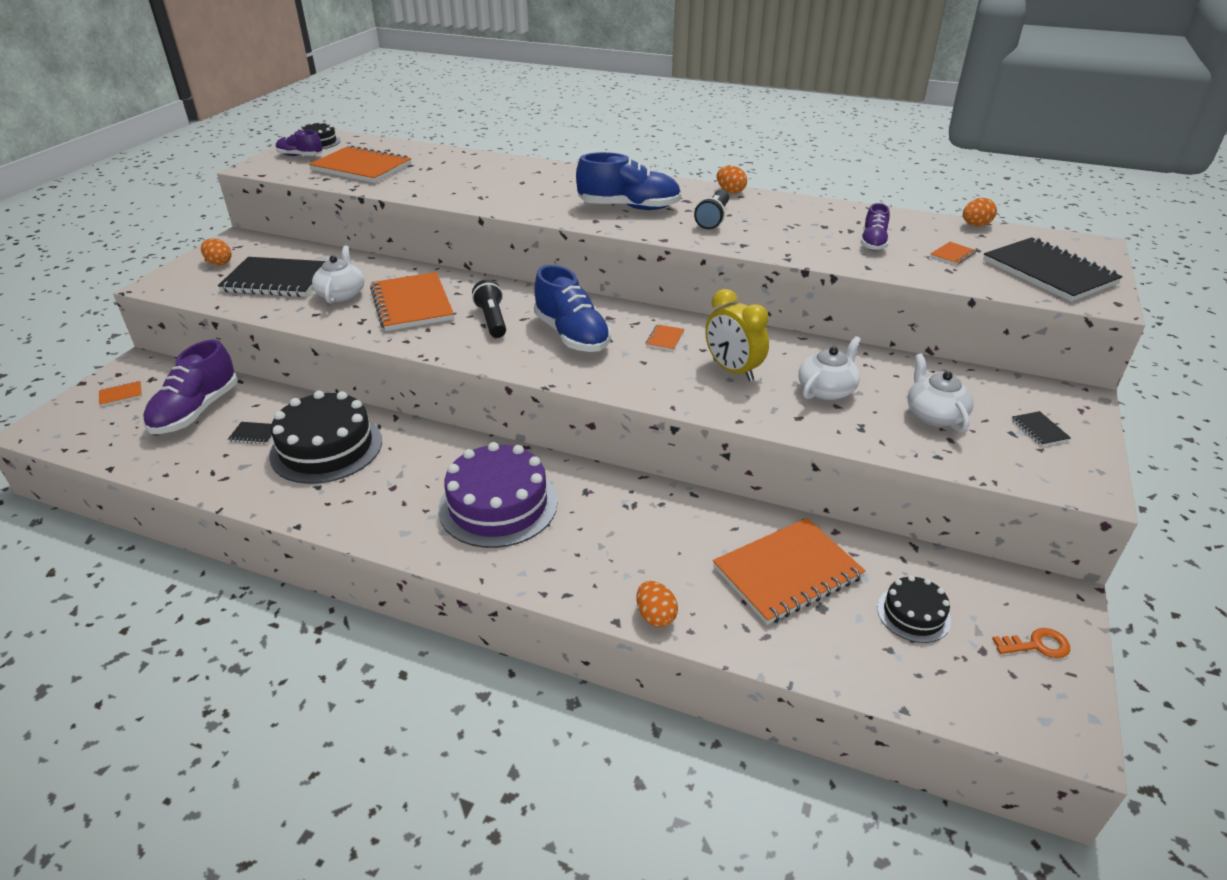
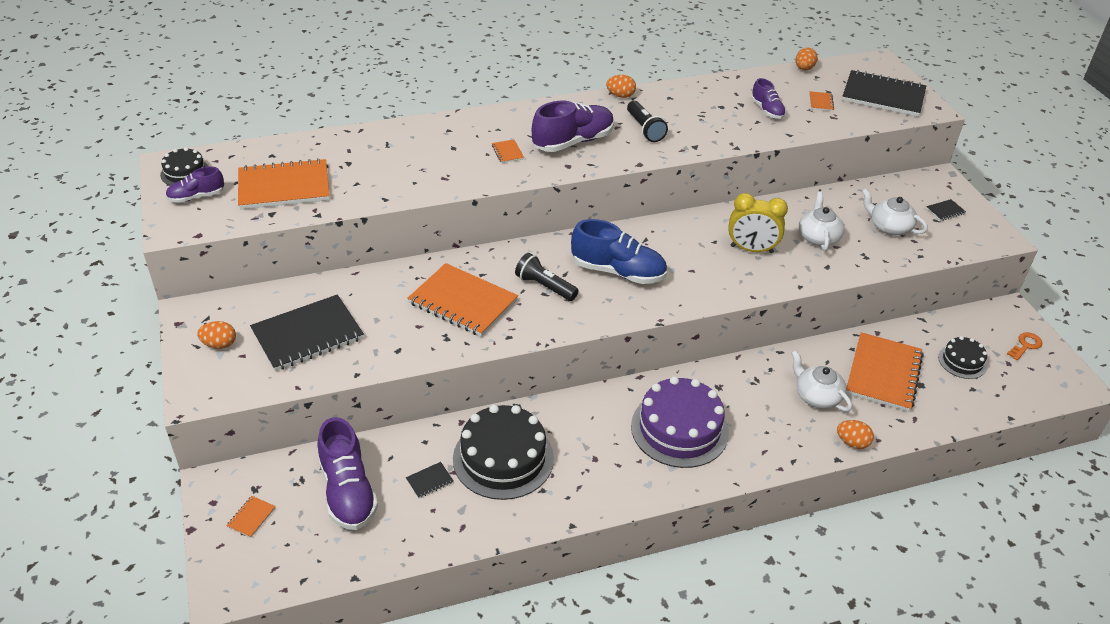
camera: 40 degrees left, 5 degrees up
white teapot [312,246,364,304] -> white teapot moved to [791,350,852,411]
blue shoe [576,152,681,210] -> purple shoe [532,101,614,152]
orange notebook [646,324,684,351] -> orange notebook moved to [492,140,524,163]
black notebook [1012,411,1071,446] -> black notebook turned 60 degrees counterclockwise [926,199,966,221]

